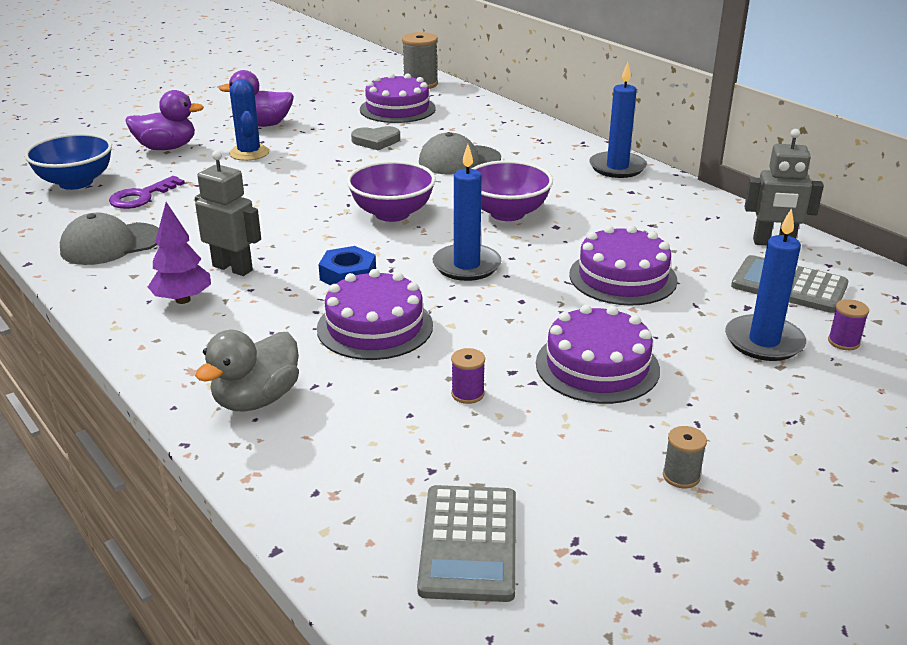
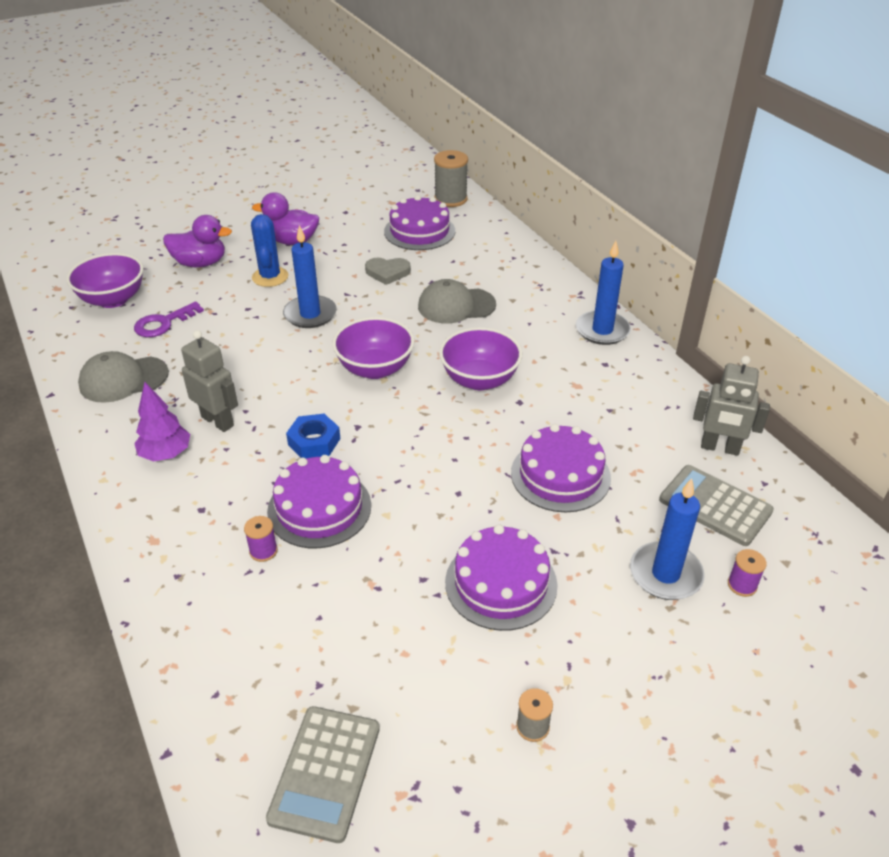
camera: 10 degrees right, 10 degrees up
blue bowl [24,133,112,190] -> purple bowl [66,253,144,308]
grey duck [195,330,299,411] -> none
blue candle [433,144,502,281] -> blue candle moved to [283,225,337,328]
purple spool [451,348,485,404] -> purple spool moved to [244,516,278,562]

